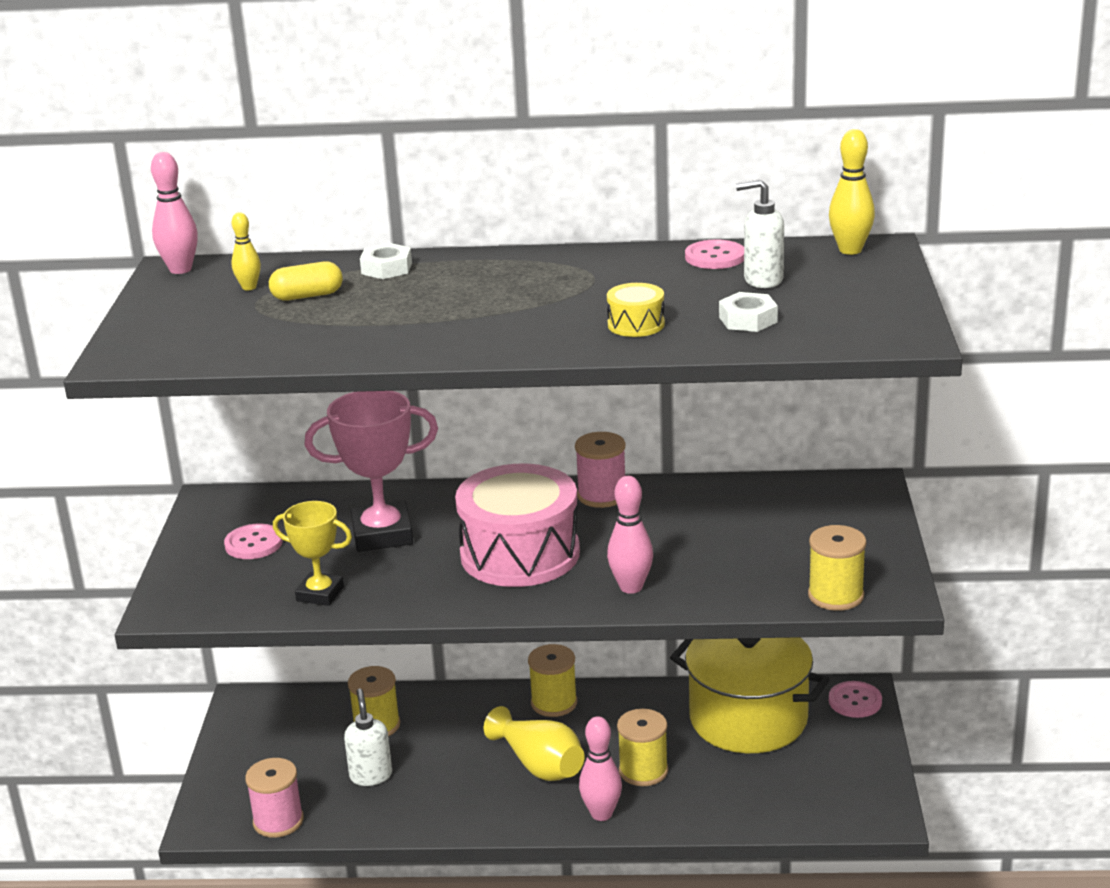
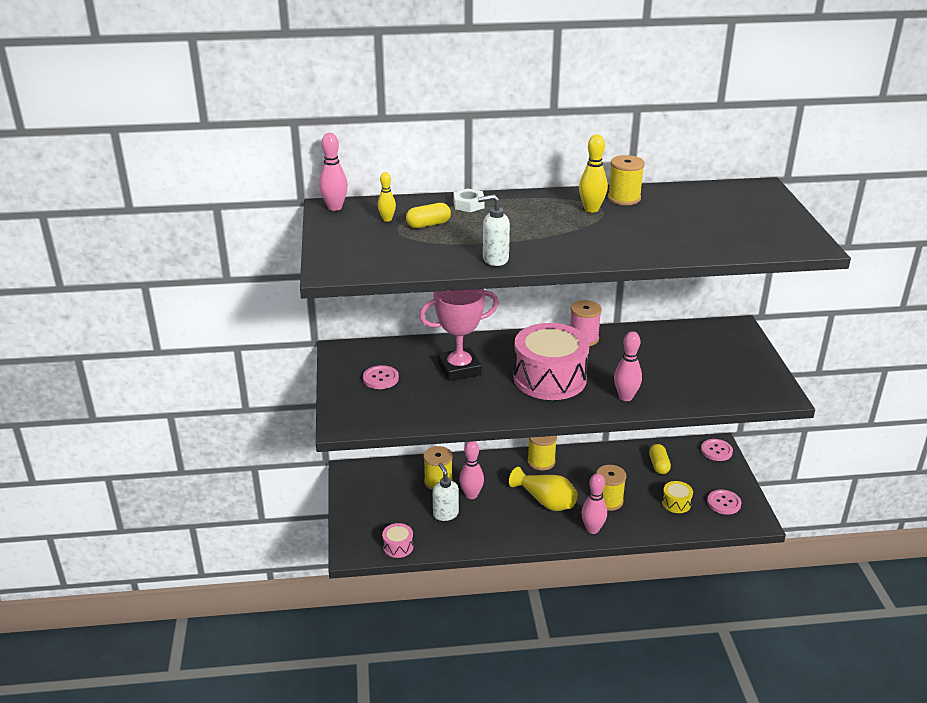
camera: 10 degrees left, 5 degrees up
pink spool [245,758,304,838] -> pink drum [382,523,414,558]
yellow trophy [273,501,352,606] -> none
yellow drum [607,283,665,337] -> yellow drum moved to [662,481,693,513]
yellow pot [670,637,830,753] -> yellow capsule [649,444,671,474]
pink button [685,239,744,269] -> pink button moved to [707,489,741,515]
white nut [719,292,778,332] -> none
white soap dispenser [736,179,784,288] -> white soap dispenser moved to [478,194,510,266]
yellow spool [808,525,867,611] -> yellow spool moved to [608,155,645,205]
yellow bowling pin [829,129,875,255] -> yellow bowling pin moved to [579,134,608,213]
none -> pink bowling pin [459,441,484,499]

